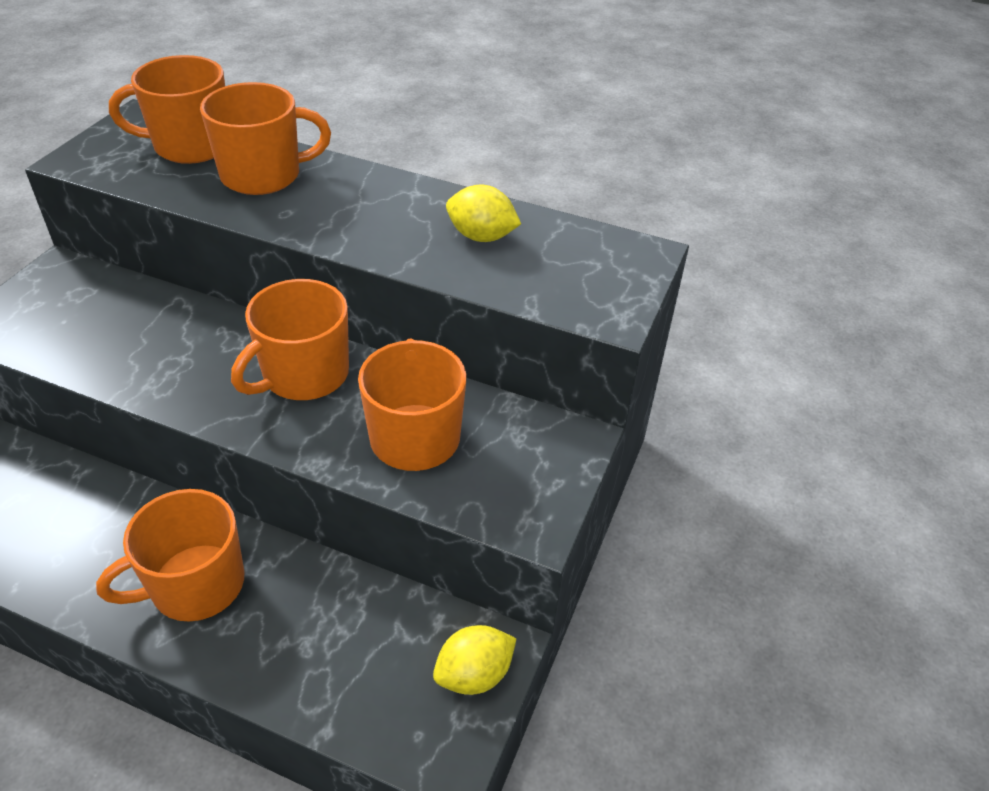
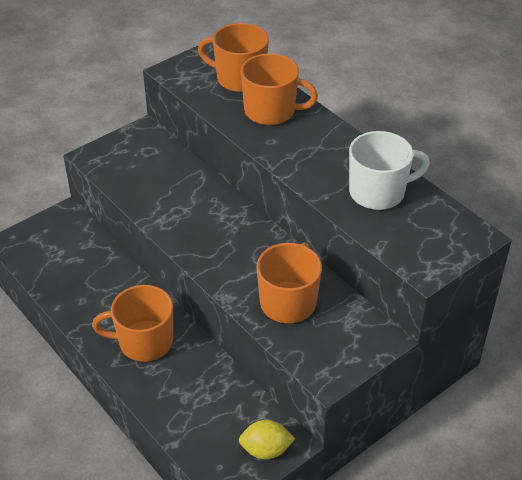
camera: 30 degrees right, 0 degrees up
orange mug [231,279,349,400] -> none
yellow lemon [446,185,521,242] -> white mug [349,131,430,210]

